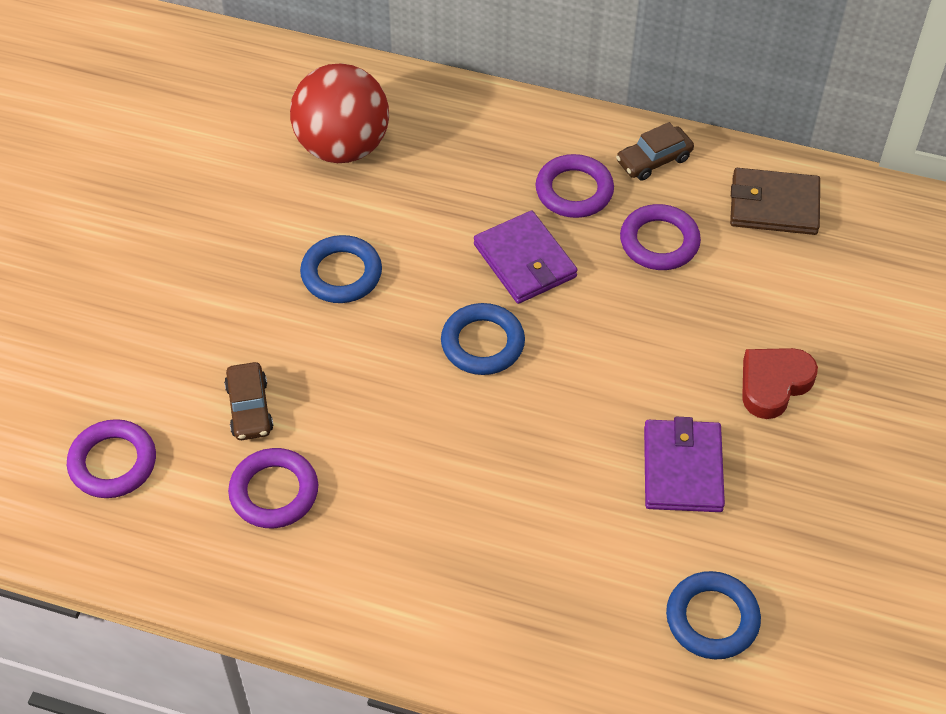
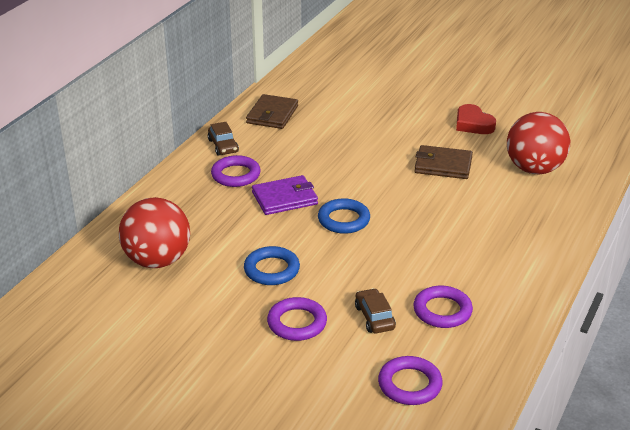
camera: 80 degrees left, 20 degrees down
brown car [224,362,274,440] -> brown car turned 105 degrees counterclockwise [355,288,396,333]
purple ring [620,204,701,270] -> purple ring moved to [267,297,327,341]
purple wallet [644,417,725,512] -> brown wallet [414,145,473,179]
blue ring [666,571,761,659] -> red ball [507,112,570,174]
red heart [742,348,818,419] -> red heart moved to [456,104,496,134]

